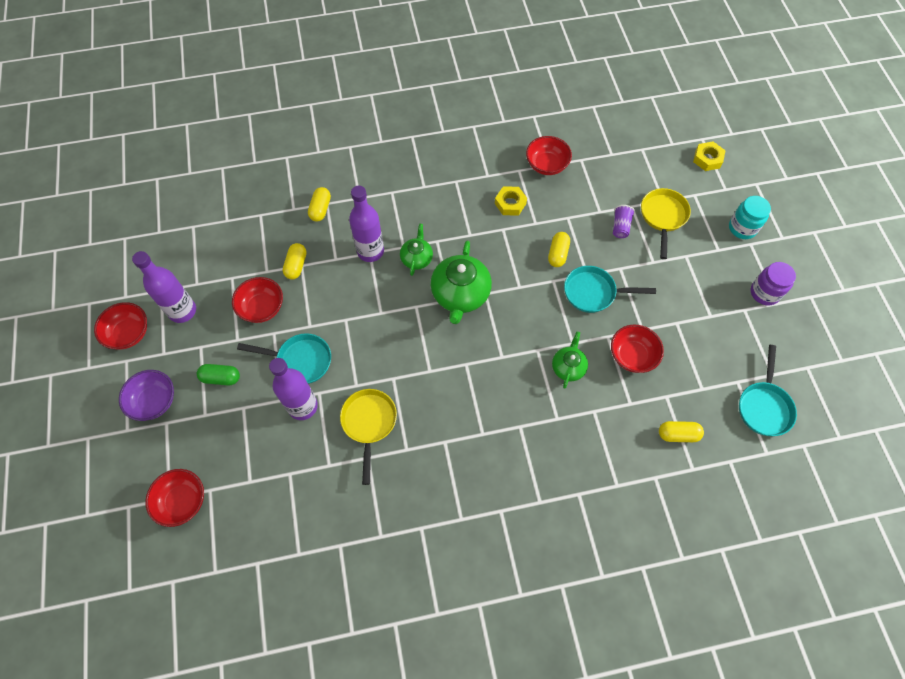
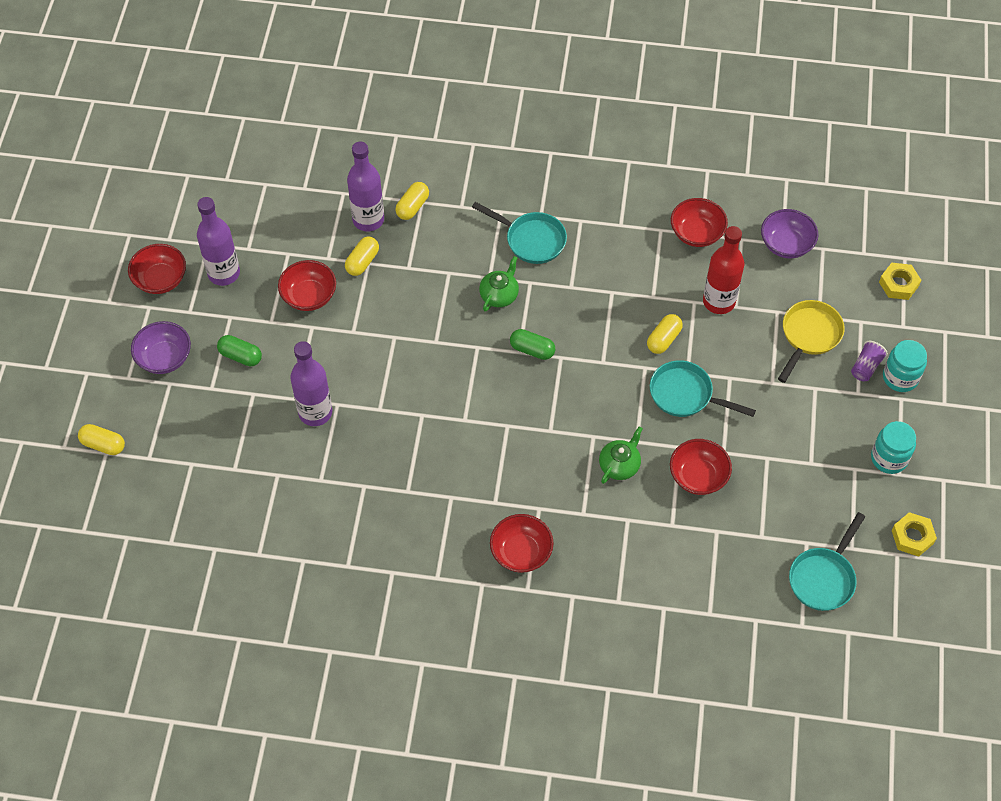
camera: 20 degrees right, 5 degrees down
red bowl [145,469,204,527] -> red bowl moved to [490,514,554,573]
turquoise pan [237,333,331,384] -> turquoise pan moved to [472,202,567,264]
yellow pan [340,389,397,485] -> none
purple bottle [349,186,384,262] -> purple bottle moved to [347,141,384,231]
green teapot [431,241,492,324] -> green capsule [510,329,555,360]
yellow nut [495,187,527,215] -> yellow nut moved to [892,512,937,557]
purple cup [613,205,635,238] -> purple cup moved to [851,341,888,381]
yellow capsule [659,421,704,442] -> yellow capsule moved to [78,424,125,455]
purple jar [751,262,796,305] -> turquoise jar [871,421,916,474]
none -> red bottle [703,226,744,314]
none -> purple bowl [761,209,818,258]

